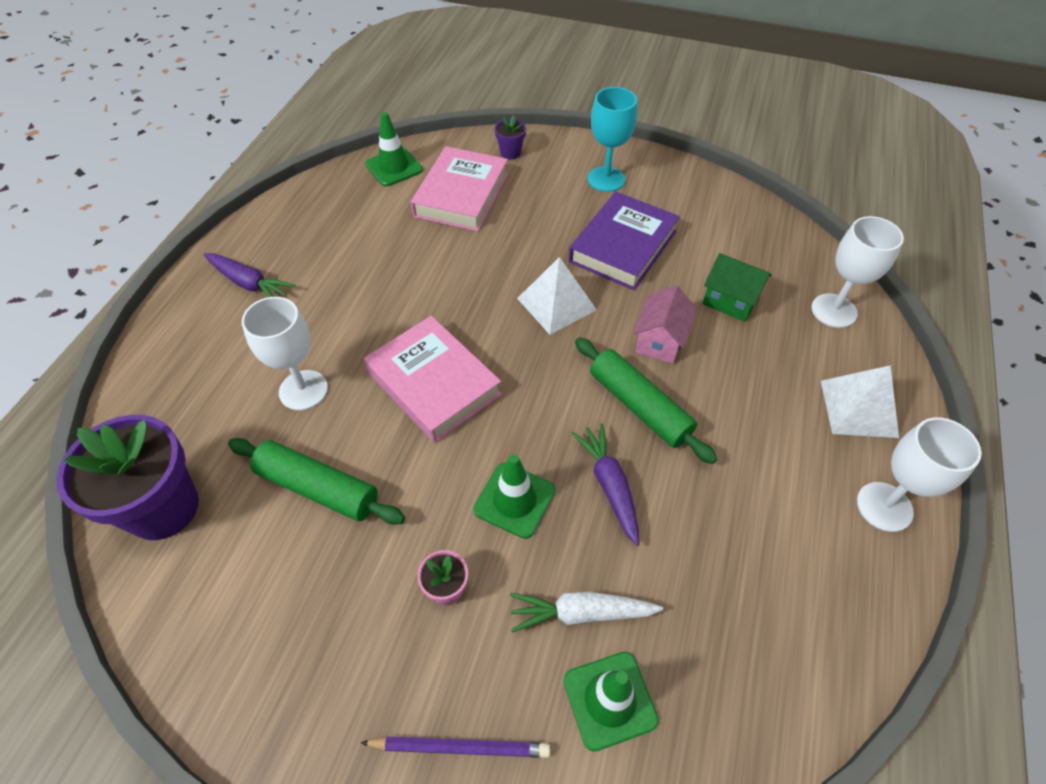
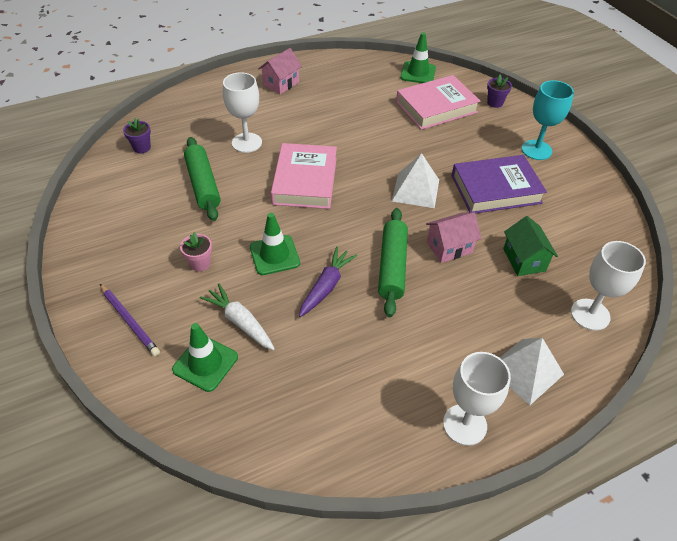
camera: 45 degrees right, 5 degrees down
purple flower pot [56,415,199,540] -> purple flower pot [123,118,151,153], size x0.44
purple carrot [204,253,295,297] -> pink house [258,48,302,94]

